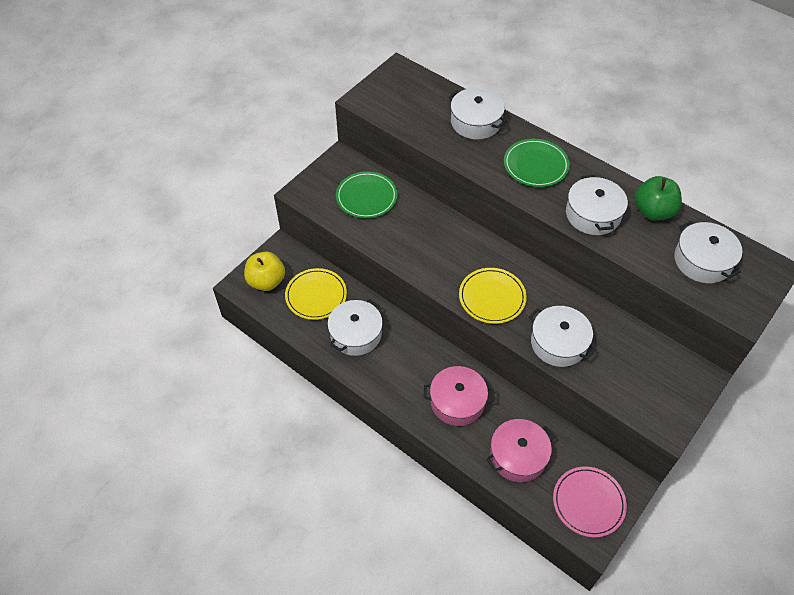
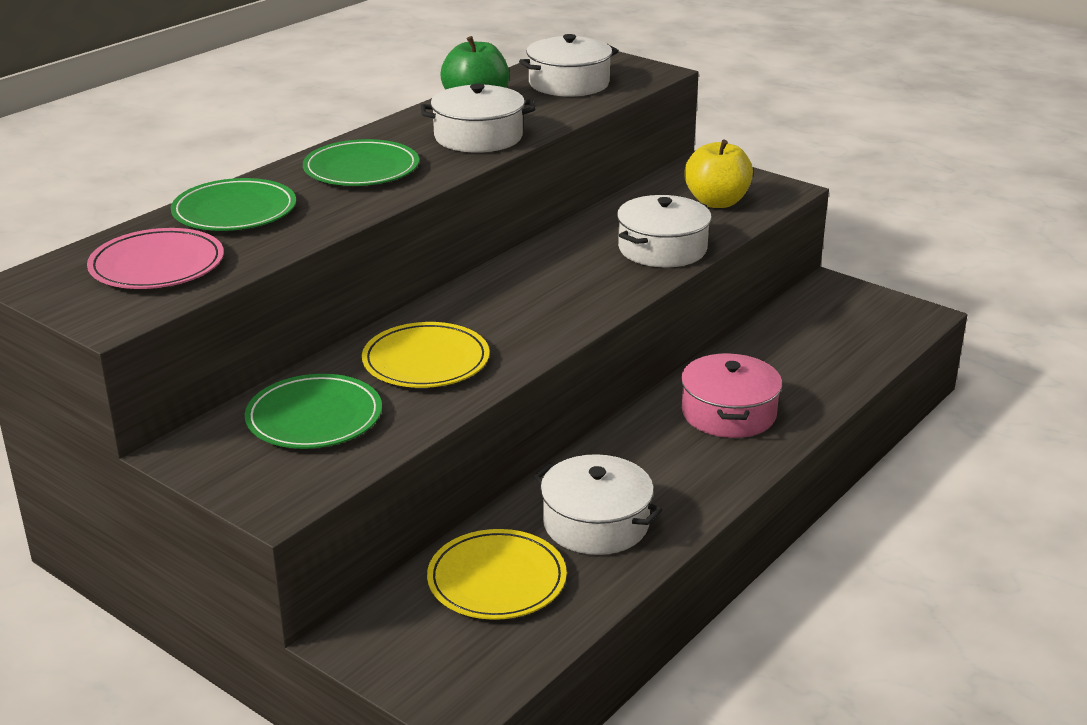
camera: 90 degrees left, 25 degrees down
yellow apple [244,252,285,291] -> yellow apple moved to [684,140,753,208]
white pot [449,88,507,140] -> green plate [171,178,296,231]
yellow plate [459,268,527,324] -> yellow plate moved to [362,322,490,388]
pink pot [486,419,555,482] -> none
pink plate [553,466,627,538] -> pink plate moved to [87,228,224,289]

